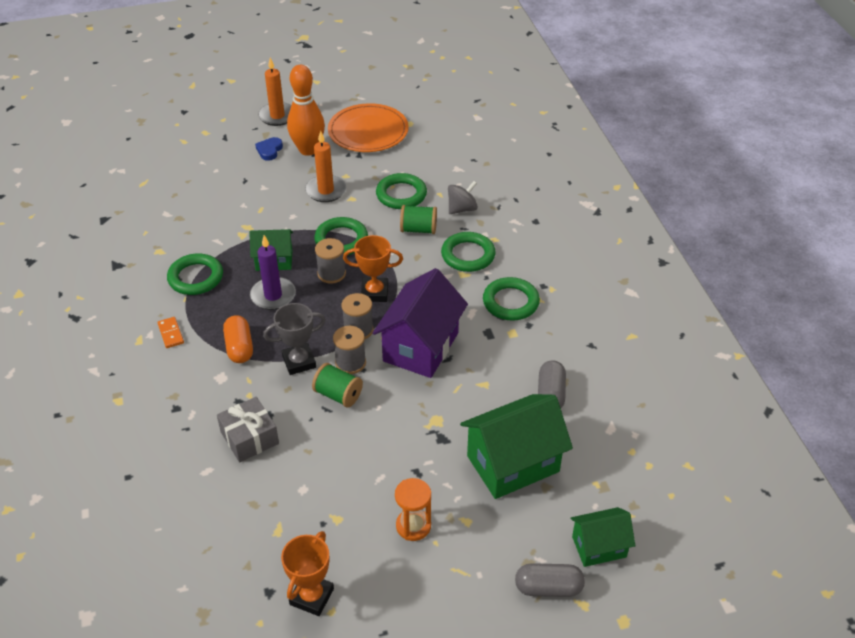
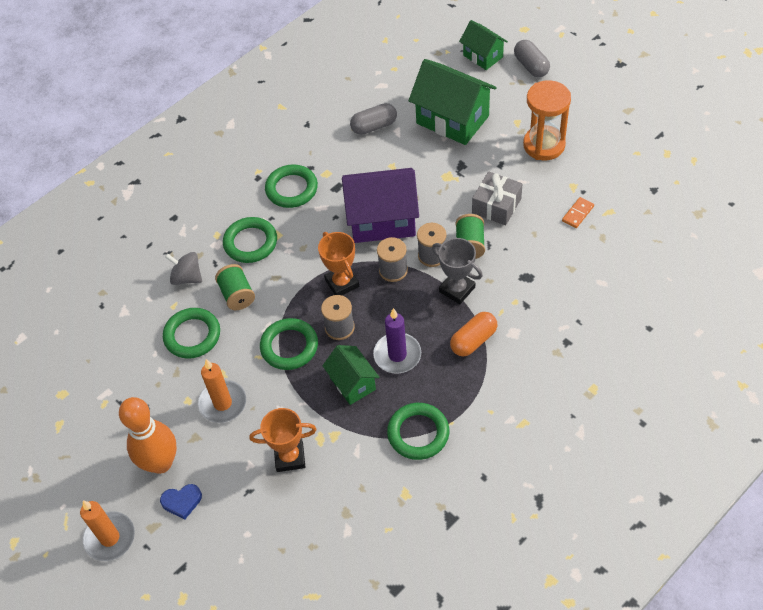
camera: 115 degrees left, 10 degrees up
orange domino [157,317,184,348] -> orange domino moved to [562,197,594,228]
grey gift [217,397,279,462] -> grey gift moved to [472,171,522,225]
orange trophy [281,531,334,616] -> orange trophy moved to [249,408,317,472]
orange plate [328,103,409,152] -> none
orange hourglass [395,478,431,541] -> orange hourglass [523,80,571,160], size x1.55

